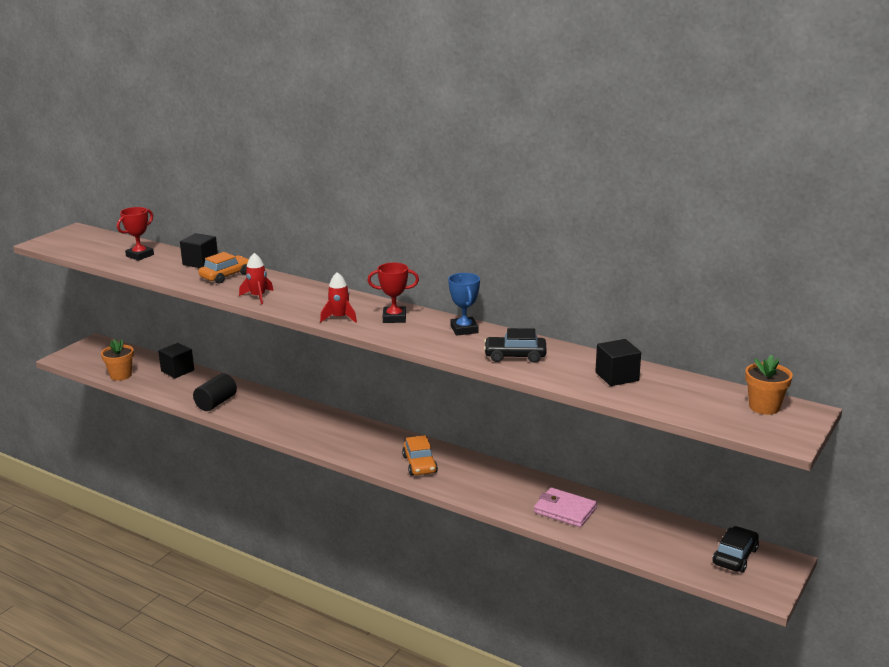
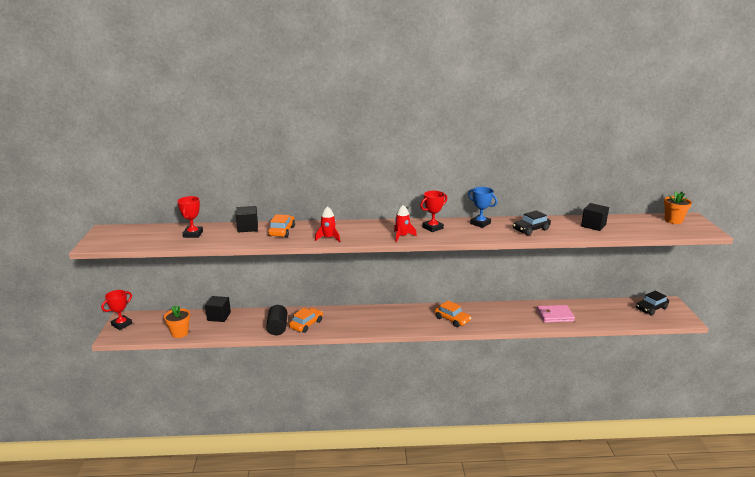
camera: 35 degrees left, 0 degrees up
black car [712,526,759,572] -> black car turned 120 degrees counterclockwise [636,291,669,315]
none -> red trophy [101,290,132,330]
none -> orange car [289,308,323,333]

